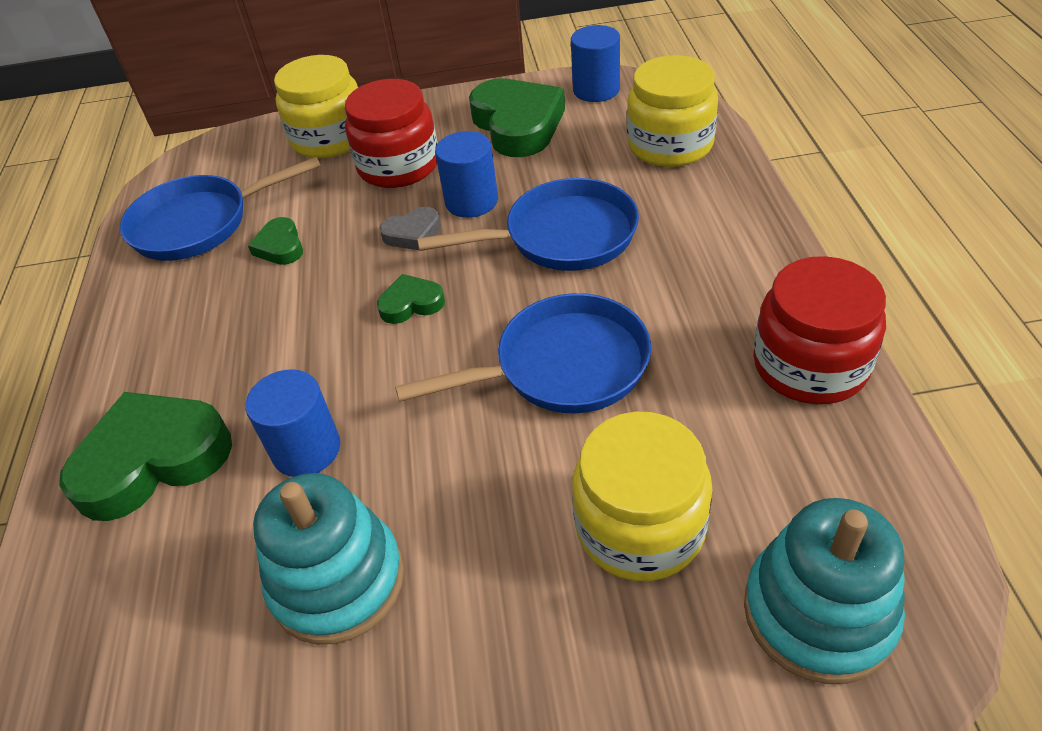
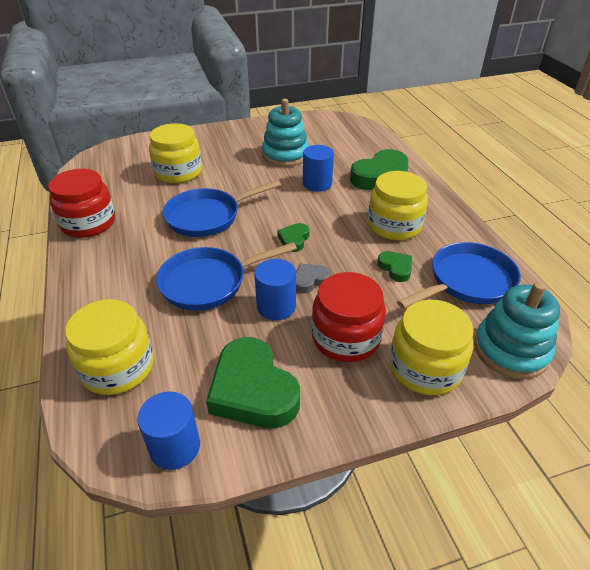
camera: 165 degrees right, 5 degrees down
green heart [377,274,445,324] -> green heart turned 135 degrees clockwise [277,223,309,252]
turquoise stacking toy [744,498,905,684] -> turquoise stacking toy moved to [474,282,560,379]
none -> yellow jar [368,171,428,240]

